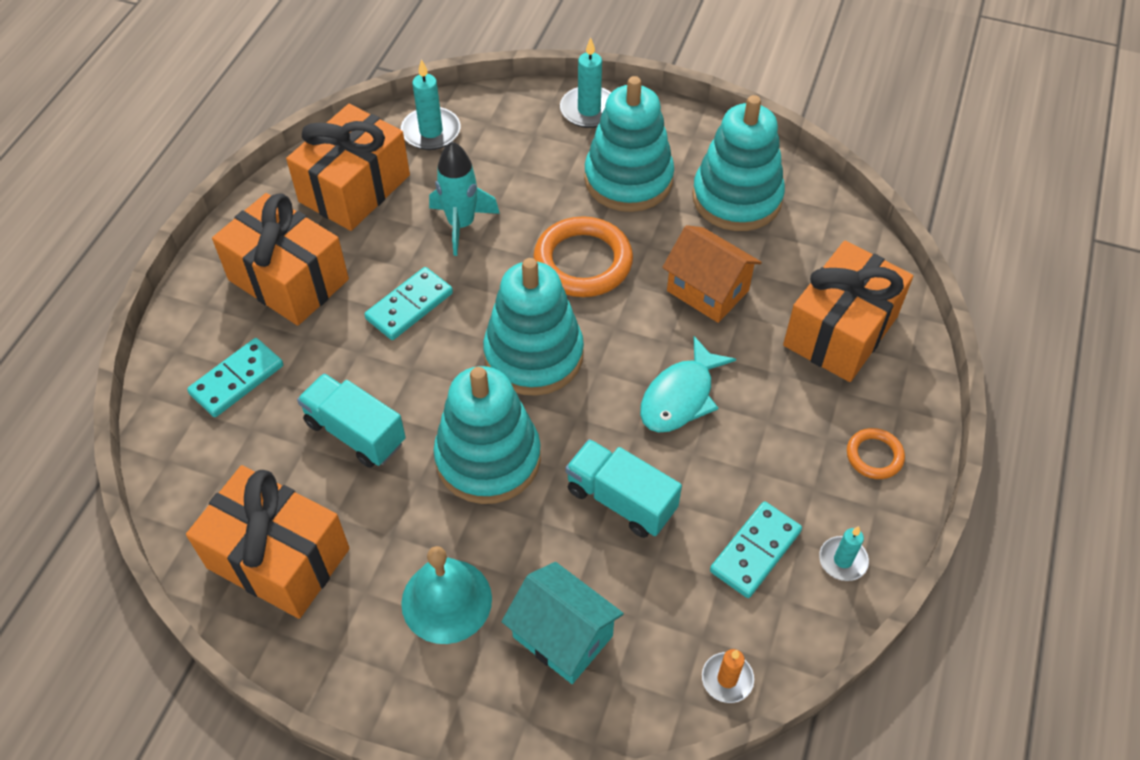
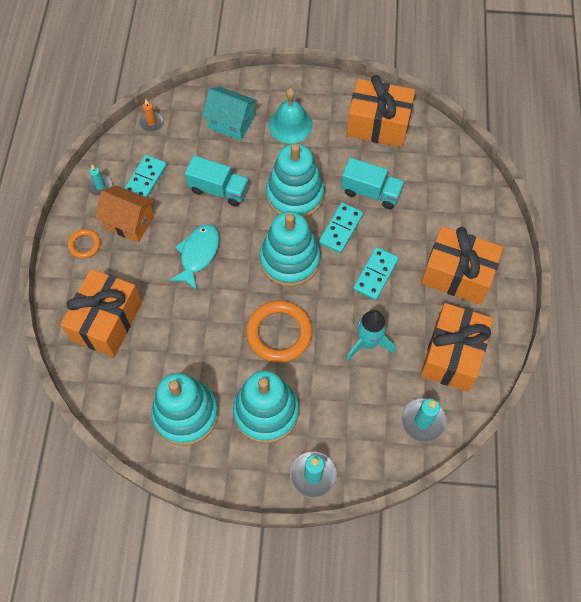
camera: 165 degrees right, 10 degrees up
turquoise domino [187,338,283,417] -> turquoise domino moved to [319,202,363,253]
orange house [662,225,762,323] -> orange house moved to [95,185,155,242]

